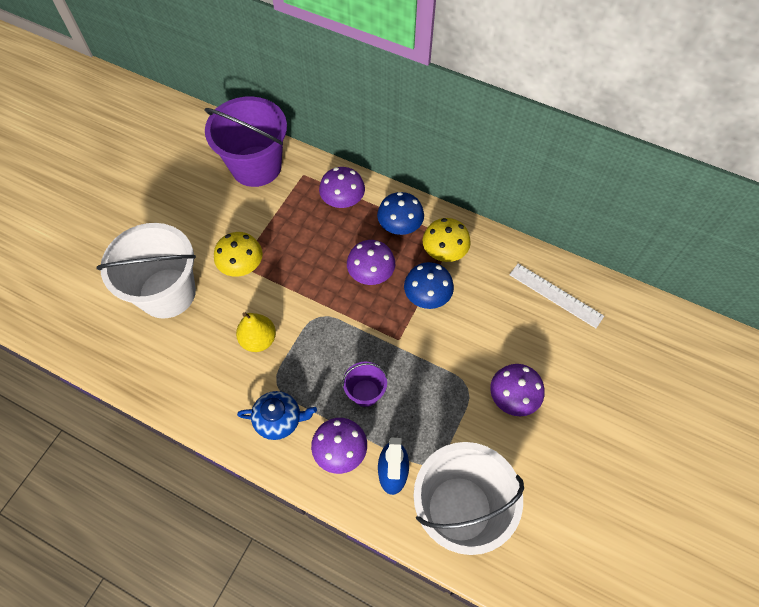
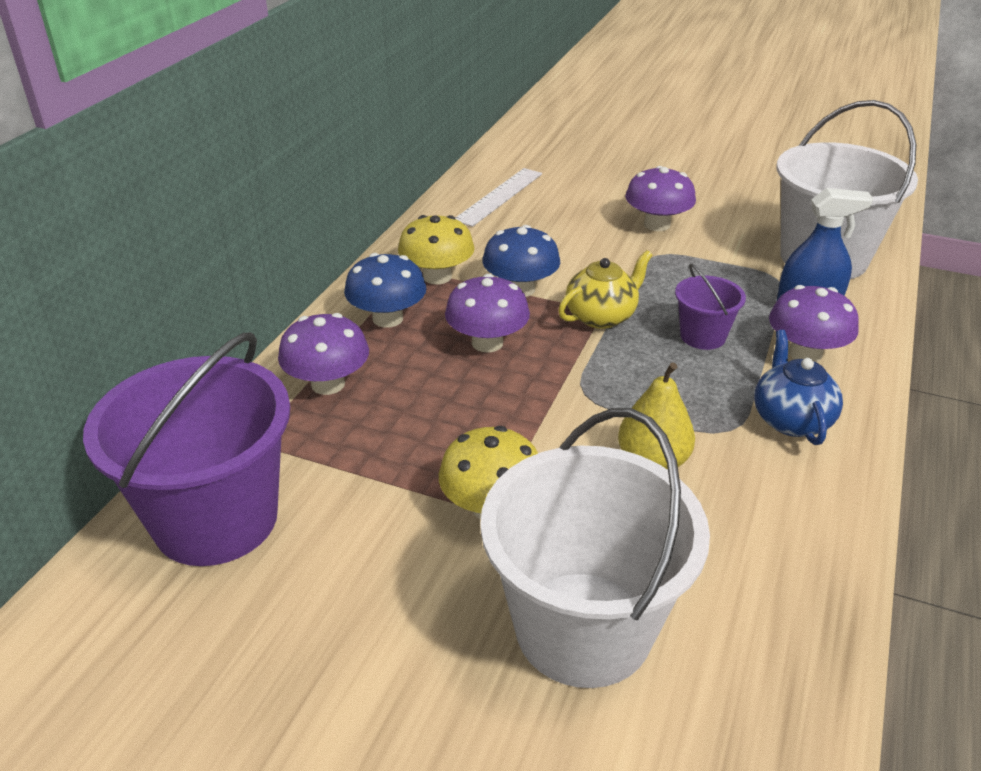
camera: 95 degrees left, 25 degrees down
none -> yellow teapot [558,250,652,329]

